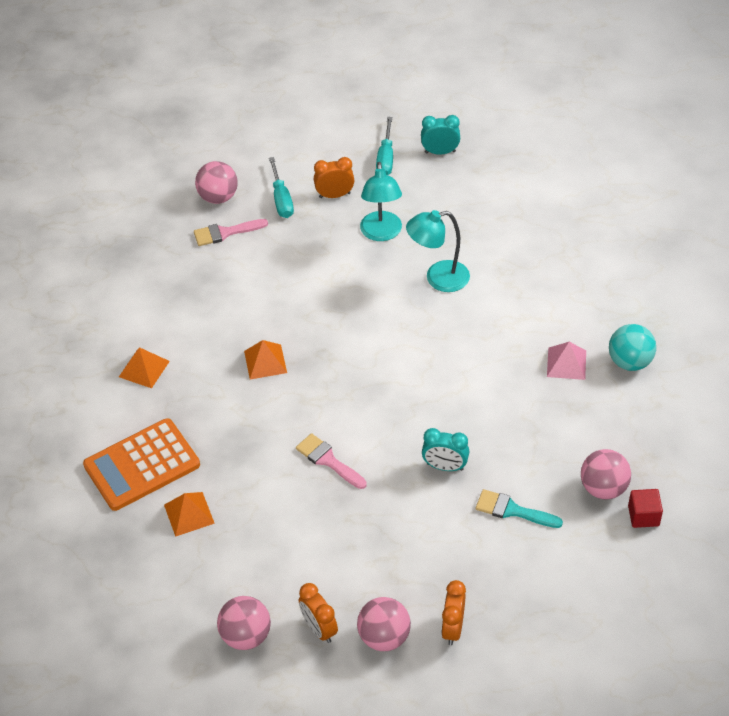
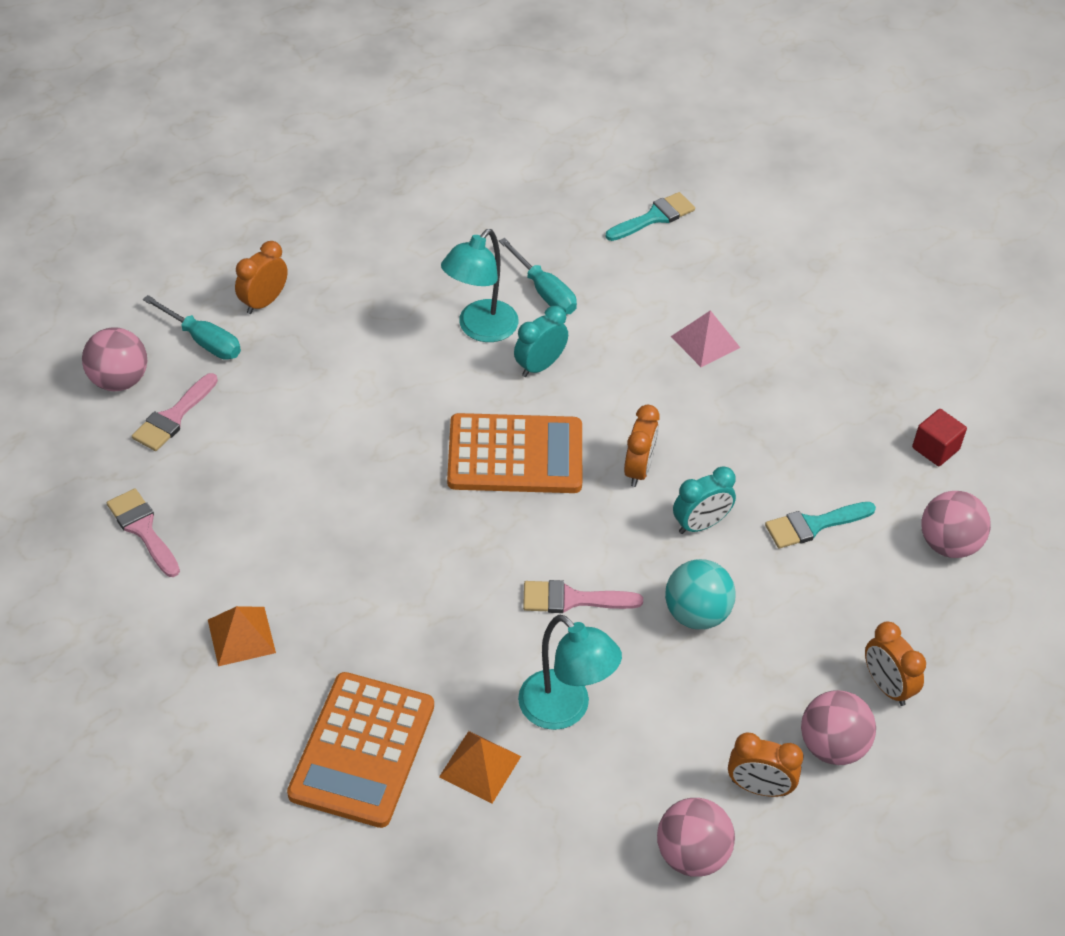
camera: 45 degrees left, 0 degrees up
orange pyramid [244,340,287,380] -> none
turquoise lamp [360,162,402,241] -> turquoise lamp moved to [518,615,622,730]
turquoise screwdriver [376,117,393,175] -> turquoise screwdriver moved to [499,238,577,314]
turquoise clock [421,115,460,155] -> turquoise clock moved to [514,306,568,377]
pink ball [581,449,631,499] -> pink ball moved to [921,491,991,558]
turquoise ball [609,324,656,371] -> turquoise ball moved to [665,559,736,629]
none -> pink brush [107,488,180,577]
none -> orange calculator [447,413,582,493]
none -> turquoise brush [605,192,695,241]
none -> orange clock [624,405,660,487]

